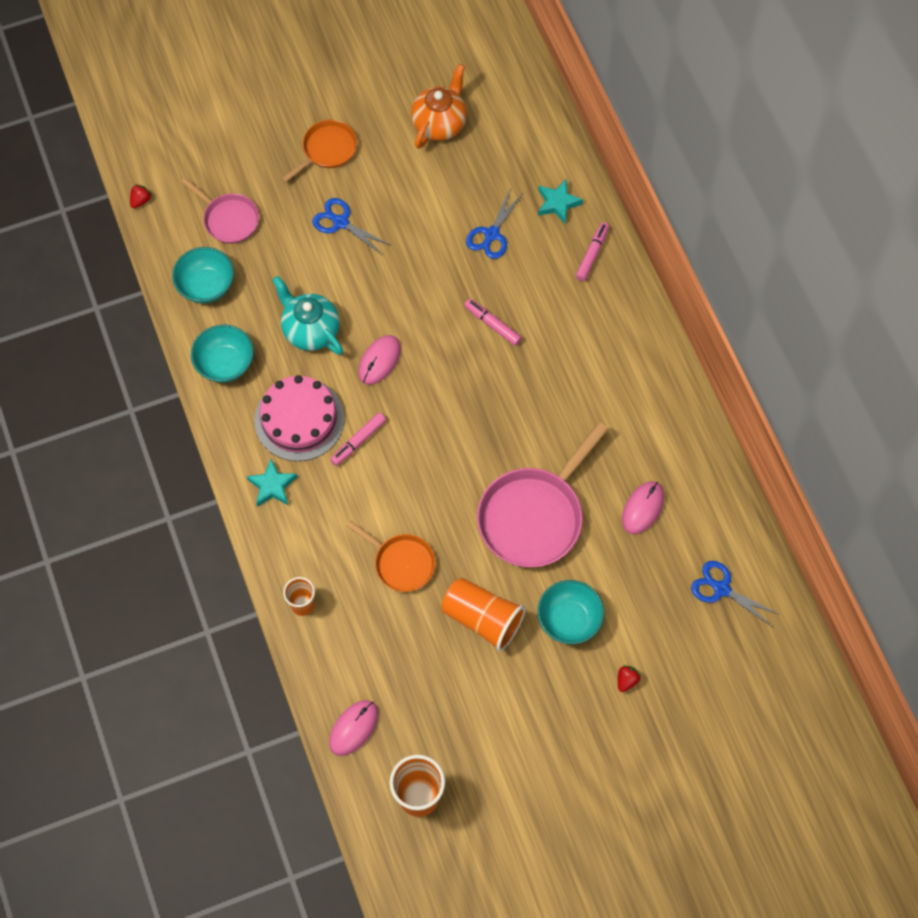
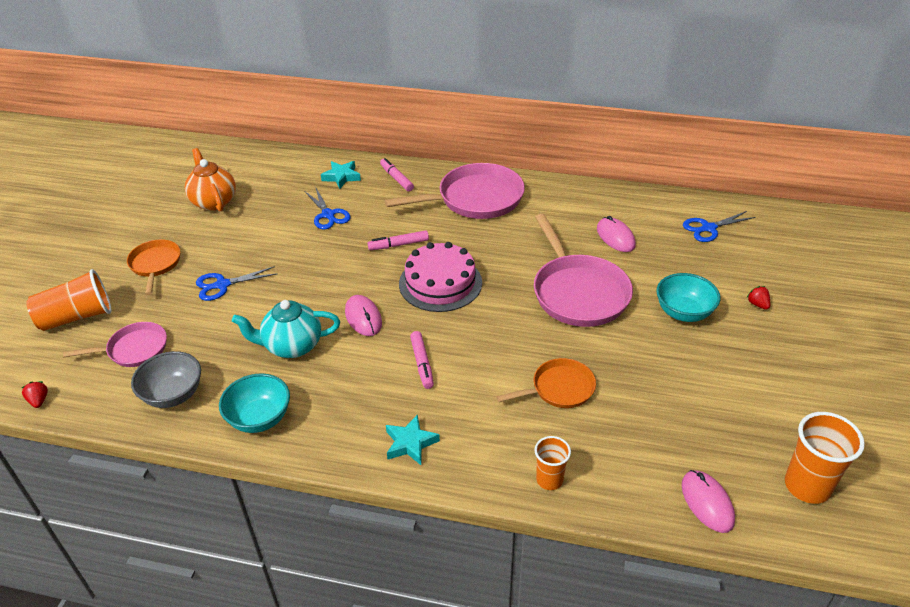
camera: 55 degrees left, 25 degrees down
turquoise bowl [172,247,234,303] -> grey bowl [131,351,201,408]
pink cake [255,375,344,461] -> pink cake moved to [399,242,482,312]
orange cup [441,578,526,652] -> orange cup moved to [26,269,112,331]
none -> pink pan [385,163,525,219]

